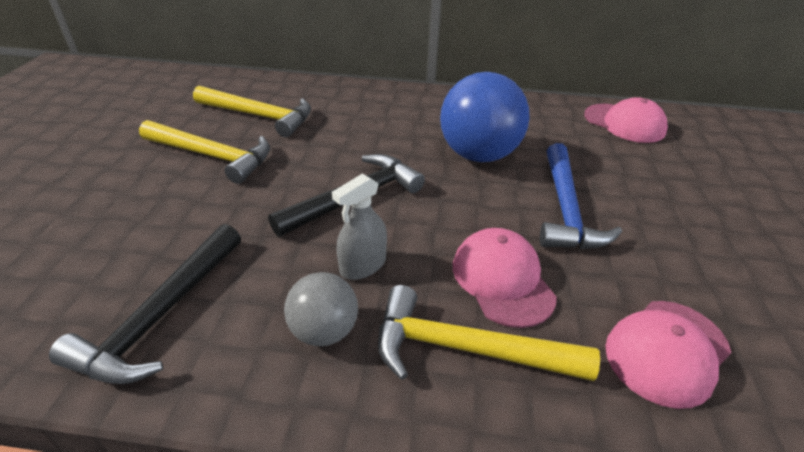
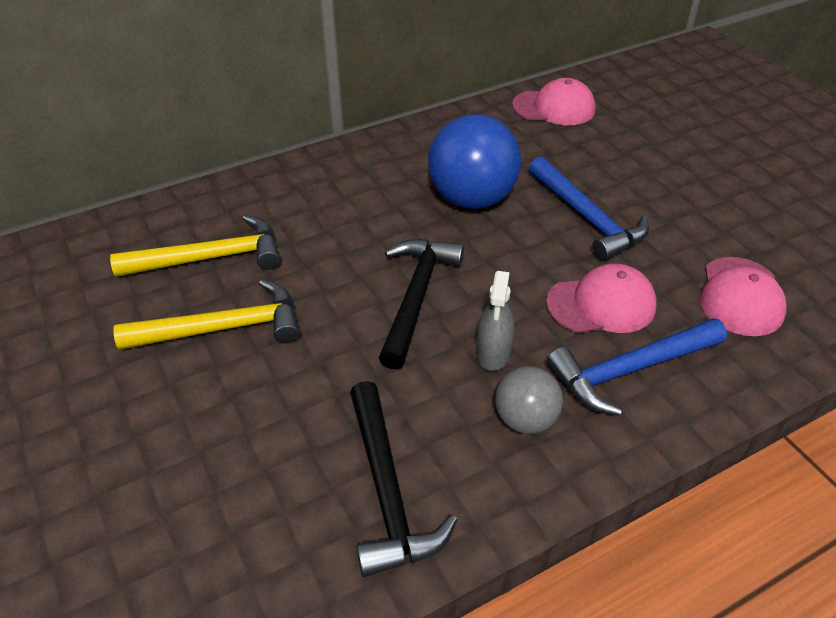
camera: 35 degrees left, 5 degrees up
yellow hammer [378,285,600,381] -> blue hammer [546,318,727,416]
pink cap [453,228,557,328] -> pink cap turned 135 degrees clockwise [546,263,657,333]

